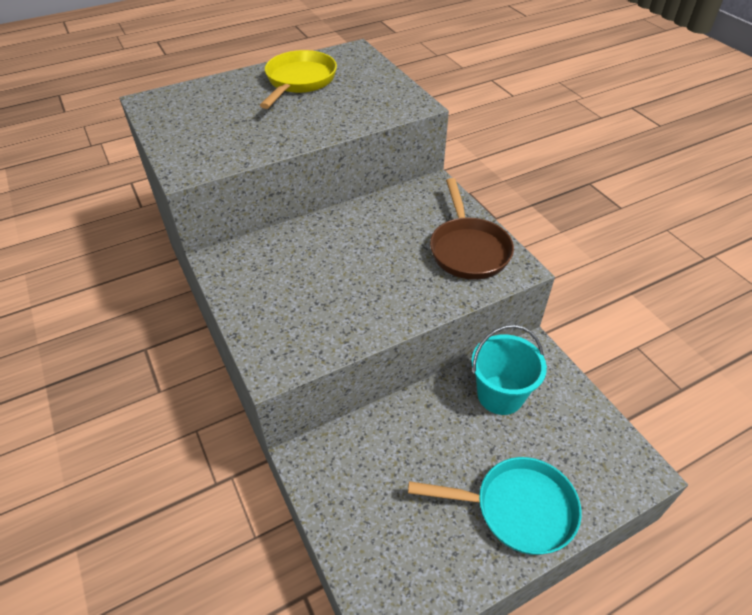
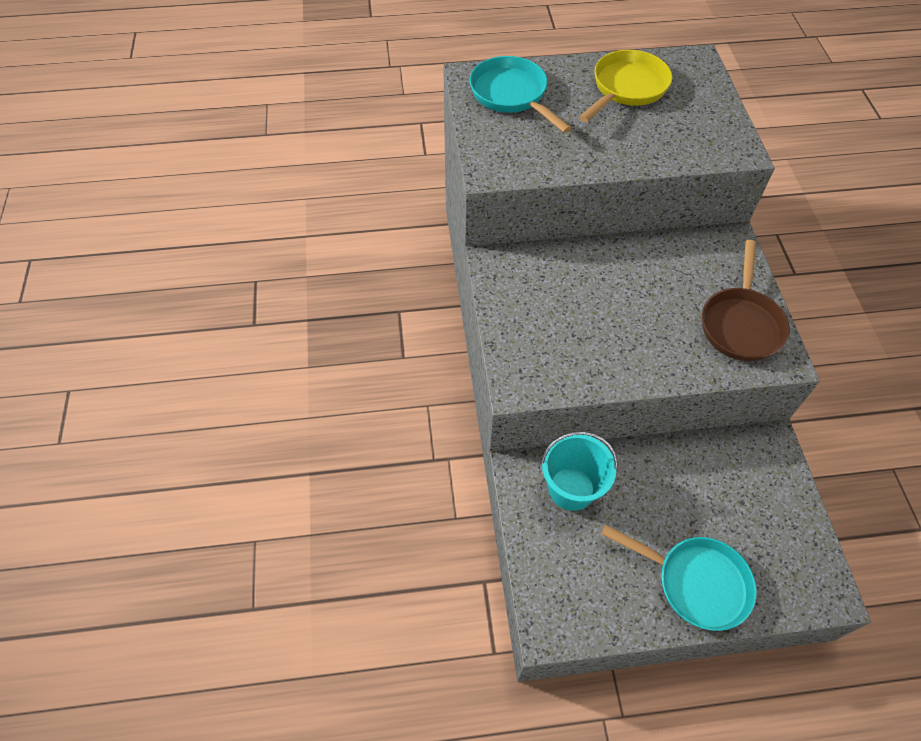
camera: 20 degrees right, 10 degrees up
turquoise bucket [471,325,547,415] -> turquoise bucket moved to [541,431,618,511]
none -> turquoise pan [470,56,572,133]

